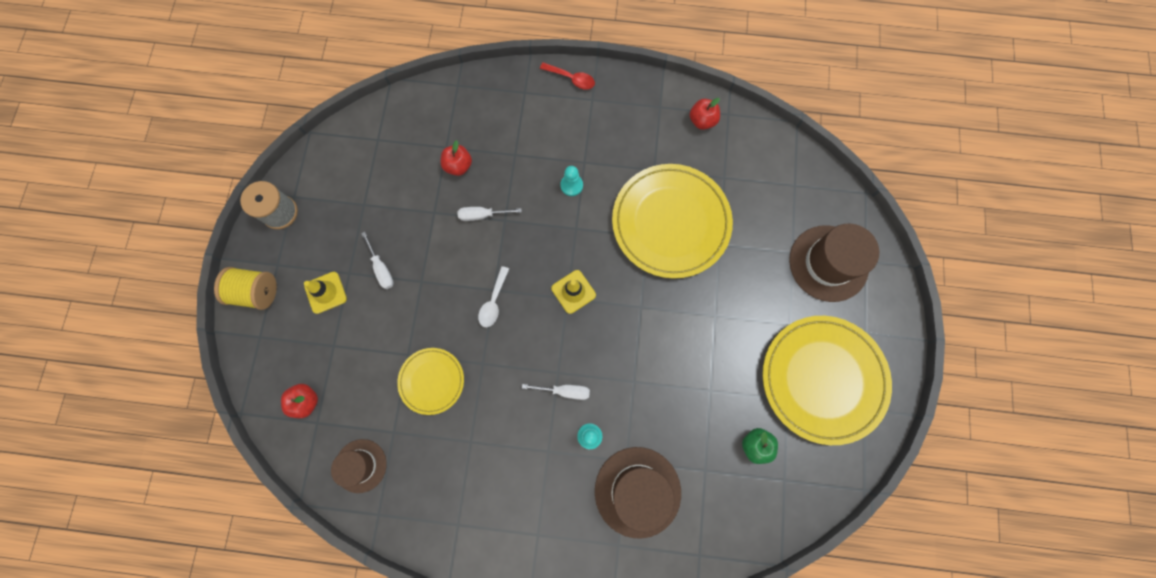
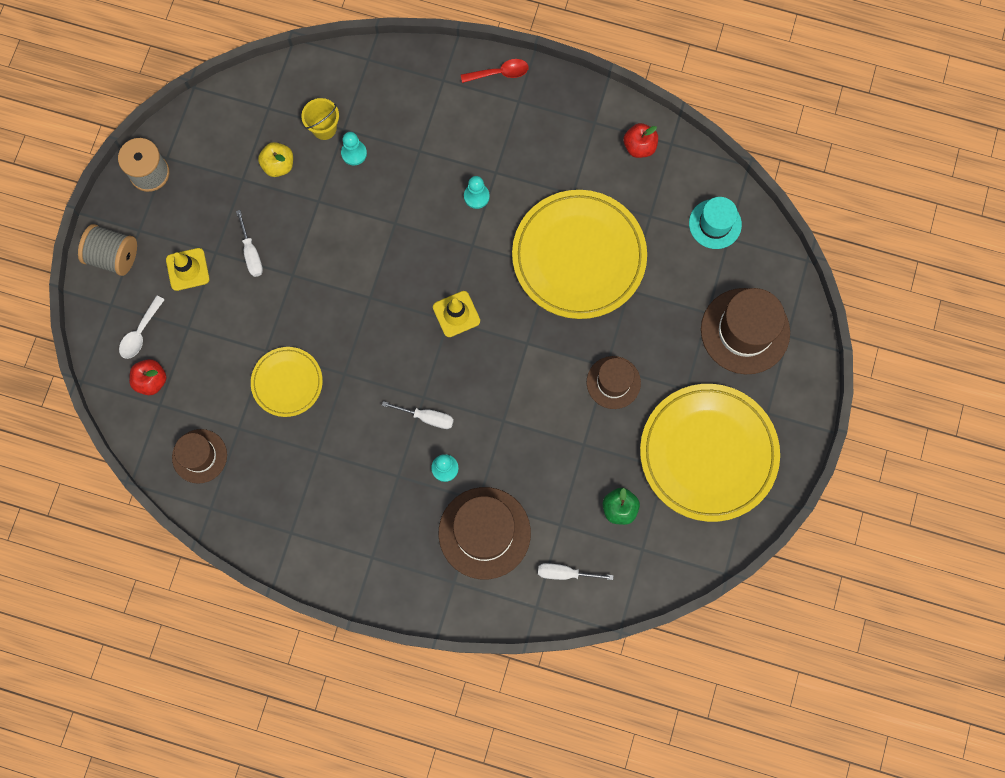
camera: 10 degrees right, 0 degrees up
yellow spool [214,267,277,310] -> grey spool [78,224,137,276]
red apple [441,140,472,176] -> turquoise pawn [341,132,367,165]
white screwdriver [457,207,522,221] -> white screwdriver moved to [538,563,614,580]
white spoon [478,266,509,327] -> white spoon moved to [119,295,165,359]
red spoon [540,62,595,90] -> red spoon turned 45 degrees counterclockwise [461,59,529,83]
none -> yellow apple [258,142,293,177]
none -> yellow bucket [301,98,339,140]
none -> brown hat [587,356,641,409]
none -> turquoise hat [689,197,742,249]

